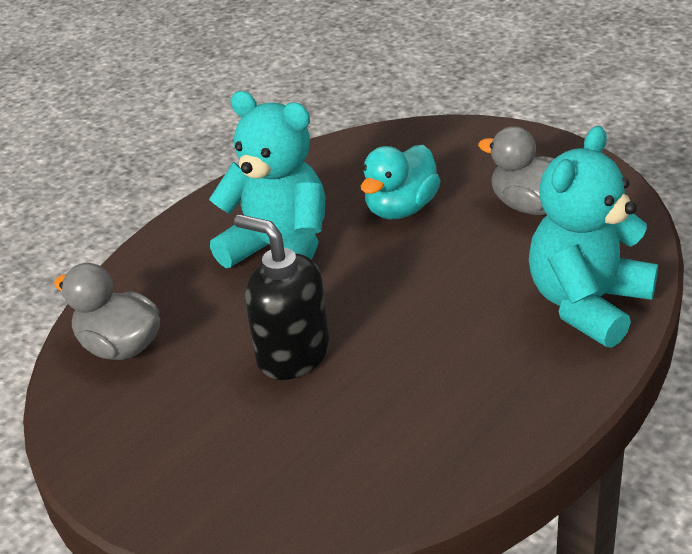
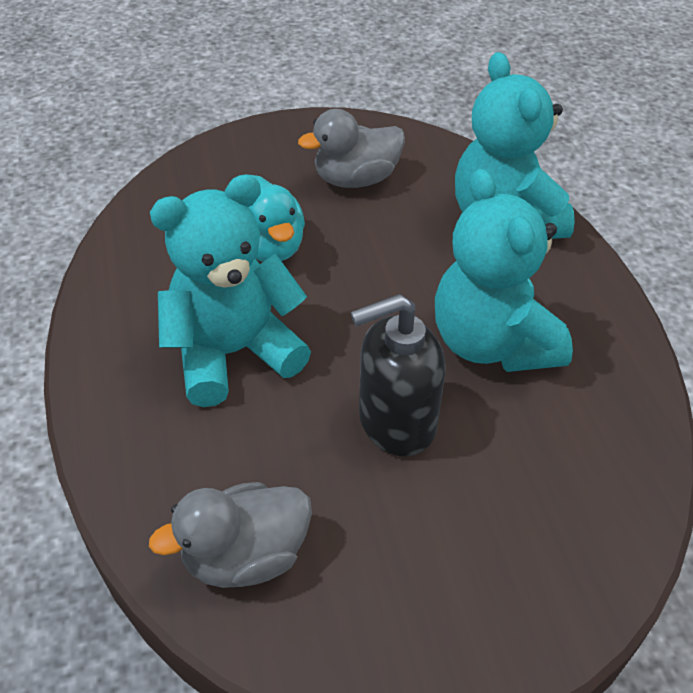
camera: 60 degrees left, 10 degrees up
none -> turquoise teddy bear [435,169,573,372]

